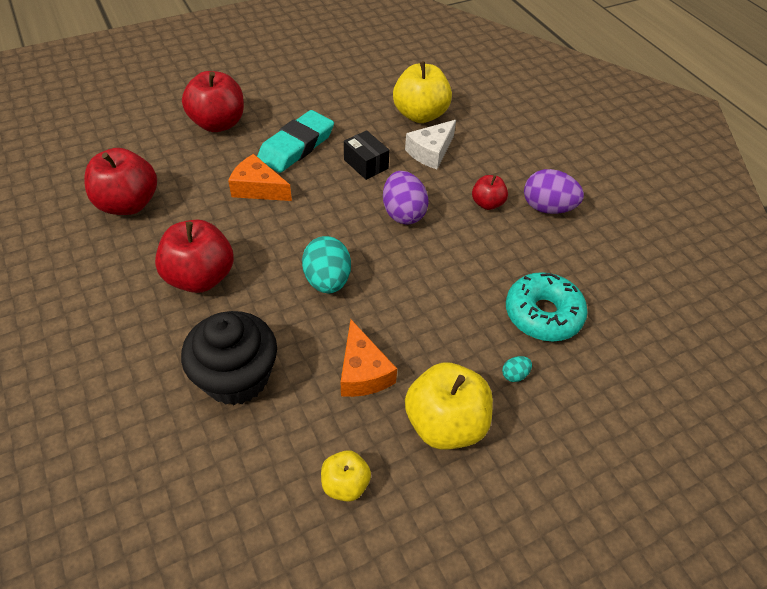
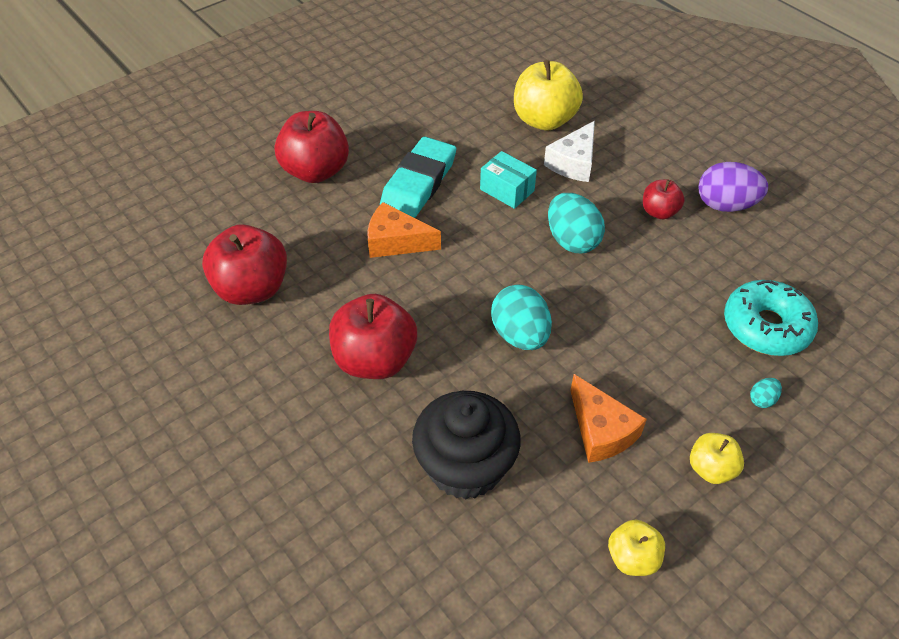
camera: 10 degrees left, 0 degrees up
black box [344,130,389,180] -> turquoise box [480,151,537,209]
purple egg [383,171,429,225] -> turquoise egg [548,193,605,253]
yellow apple [405,362,493,450] -> yellow apple [690,433,744,484], size x0.54

